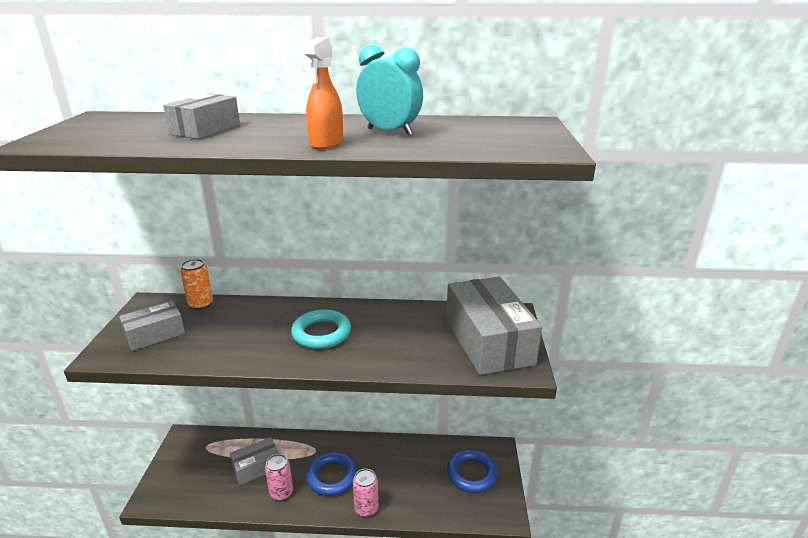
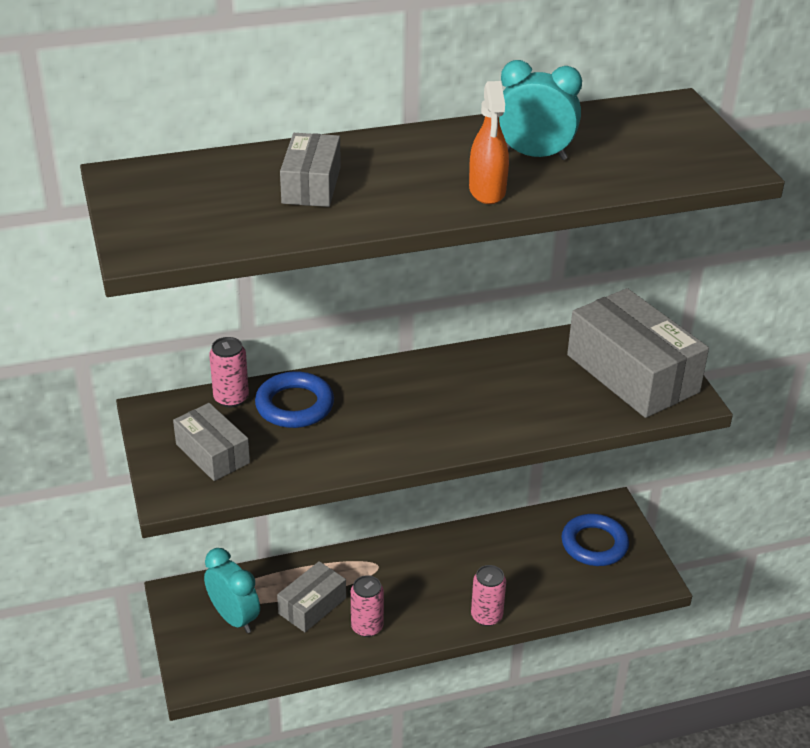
camera: 20 degrees left, 10 degrees up
grey box [119,300,185,351] -> grey box turned 75 degrees counterclockwise [173,403,250,481]
orange can [180,259,213,310] -> pink can [209,337,249,407]
turquoise ring [291,309,351,349] -> none
blue ring [306,452,357,496] -> blue ring moved to [255,371,334,428]
none -> turquoise clock [204,548,260,633]

